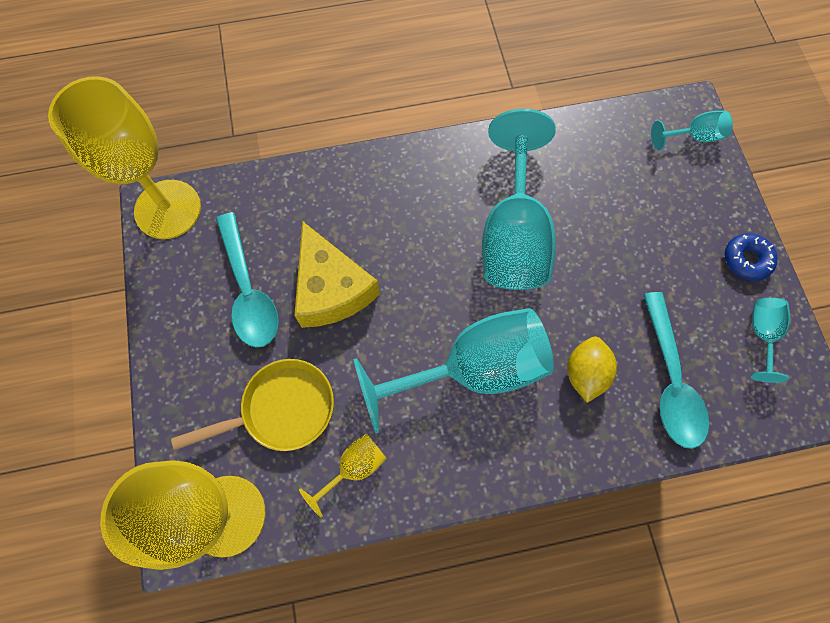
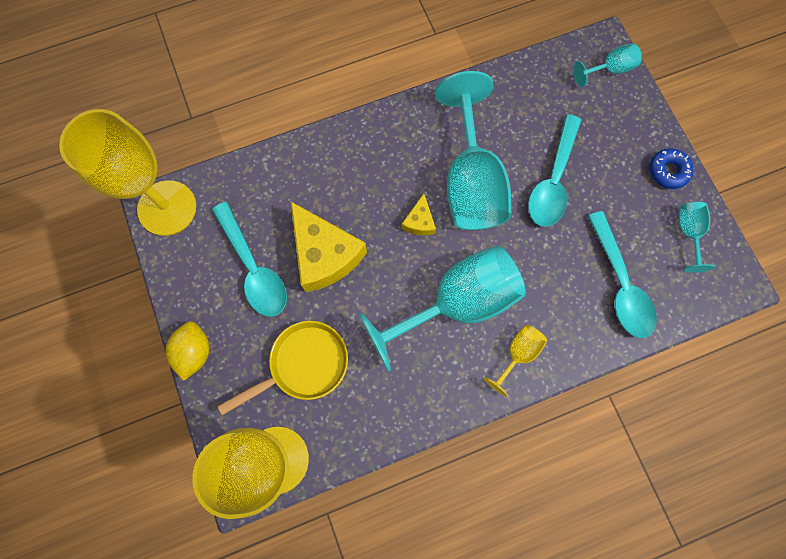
camera: 10 degrees left, 5 degrees up
yellow goblet [299,434,387,517] -> yellow goblet moved to [483,325,548,397]
yellow lemon [567,337,617,403] -> yellow lemon moved to [166,321,209,381]
none -> yellow cheese [401,194,436,235]
none -> turquoise spoon [528,114,581,227]

